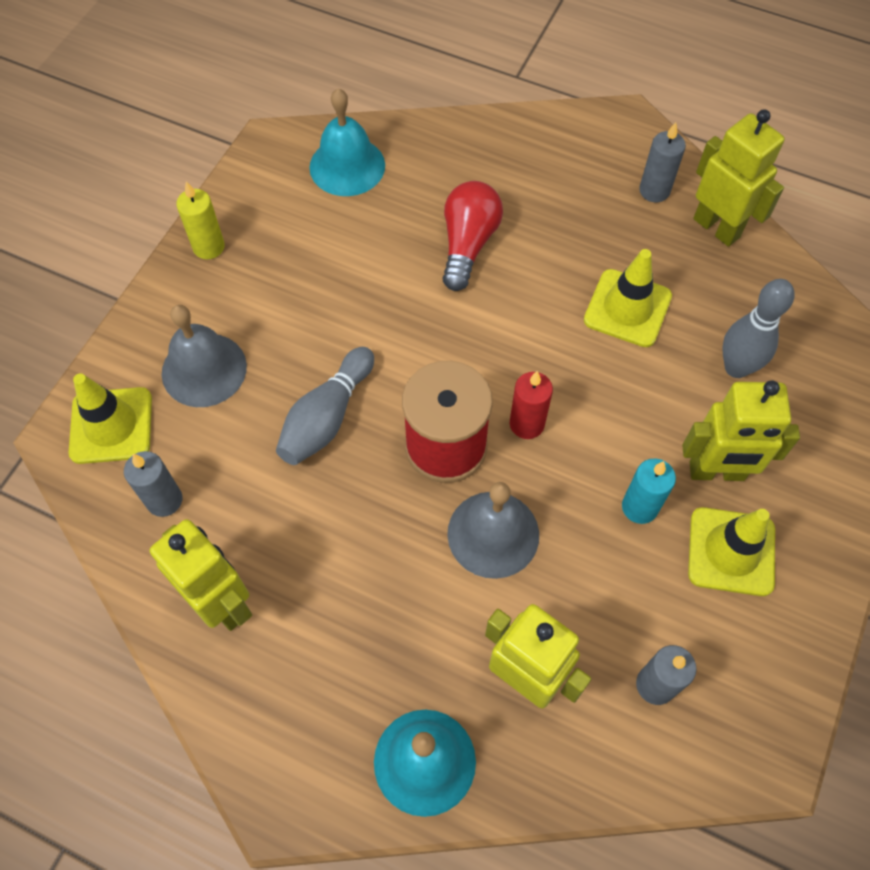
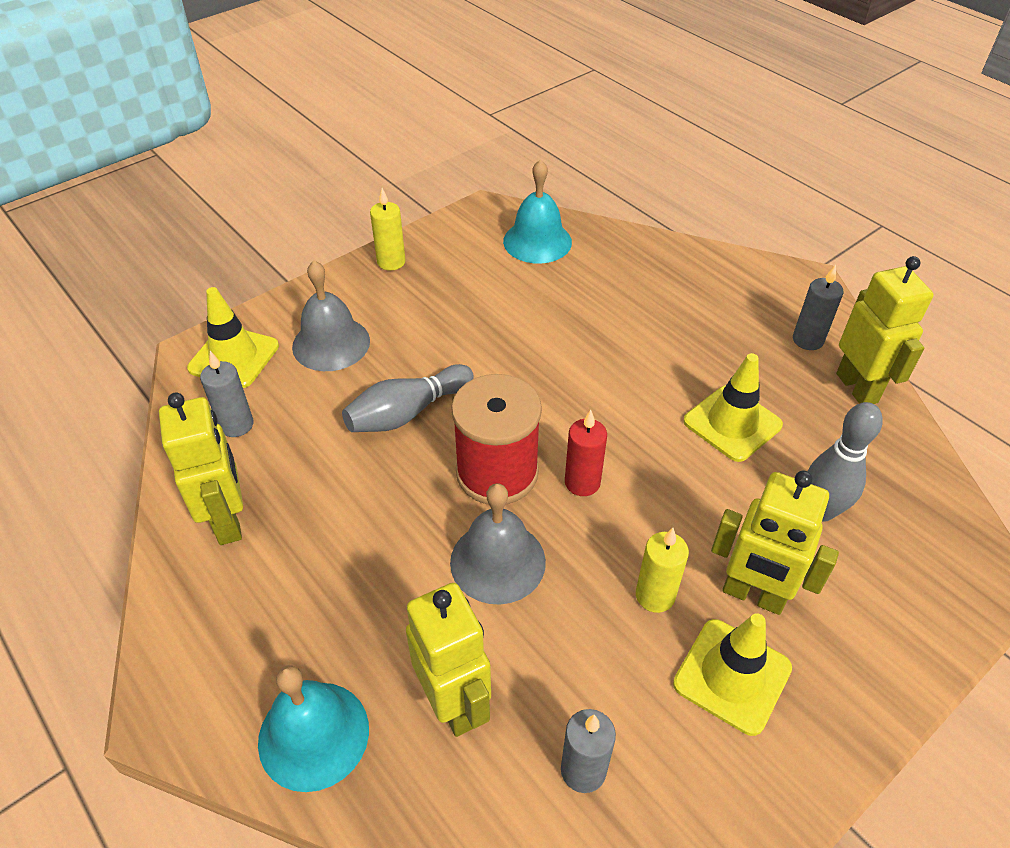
camera: 25 degrees right, 15 degrees down
red light bulb [442,181,503,291] -> none
turquoise candle [622,458,676,524] -> yellow candle [636,528,689,613]

